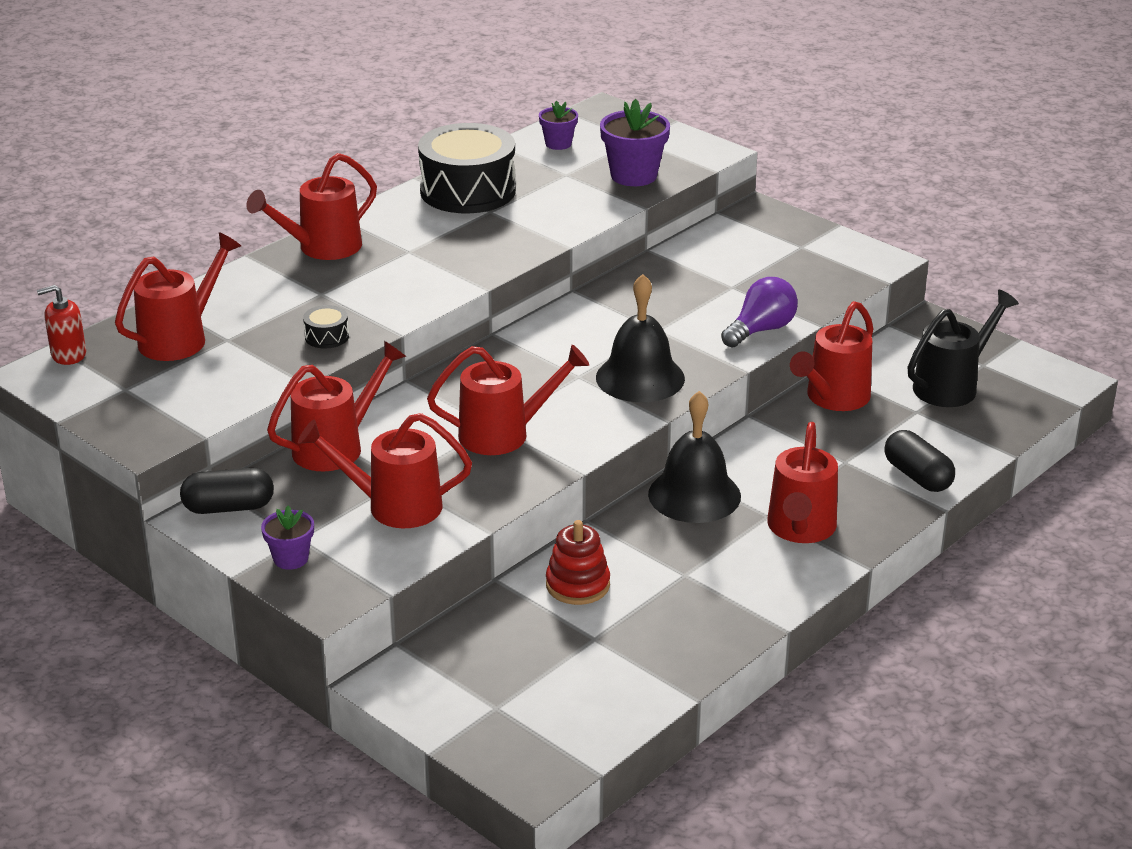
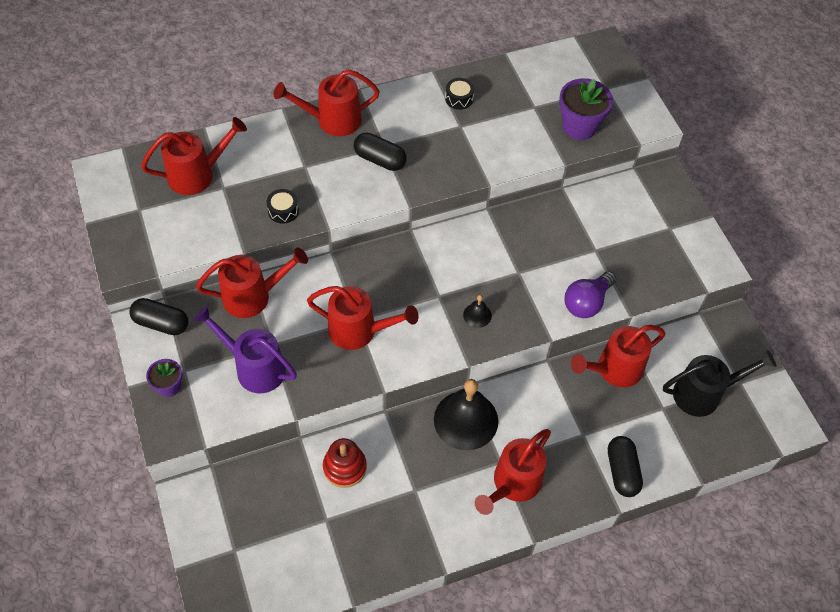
camera: 25 degrees right, 25 degrees up
red soap dispenser [37,285,86,365] -> none
red watering can [298,413,472,528] -> purple watering can [194,306,297,393]
black drum [418,123,516,213] -> black drum [445,78,474,110], size x0.41
purple flower pot [539,101,578,150] -> none
black bell [596,274,685,402] -> black bell [463,295,492,328], size x0.45
purple light bulb [721,277,798,348] -> purple light bulb turned 150 degrees clockwise [565,271,616,318]
none -> black capsule [354,133,407,171]

